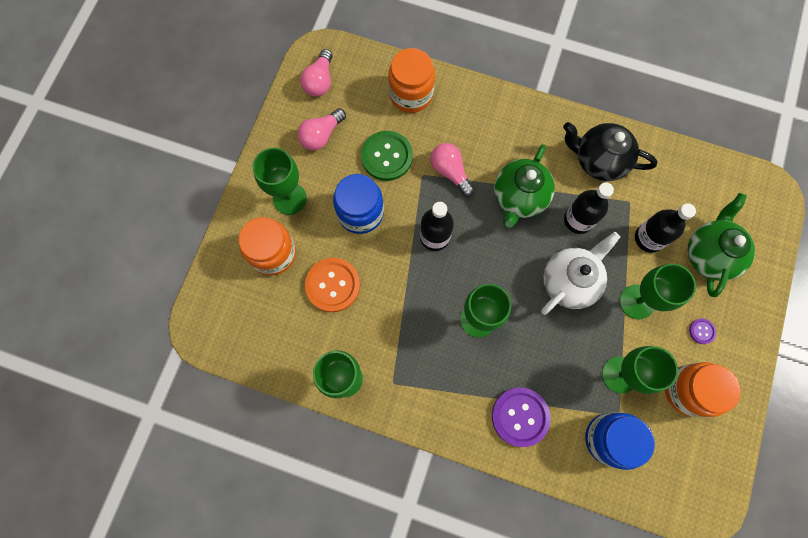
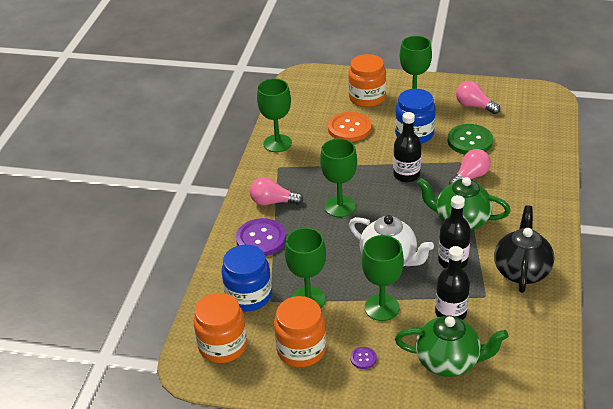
camera: 85 degrees right, 35 degrees down
pink light bulb [300,49,333,97] -> pink light bulb moved to [250,177,303,206]
orange jar [388,48,435,113] -> orange jar moved to [193,293,247,363]

